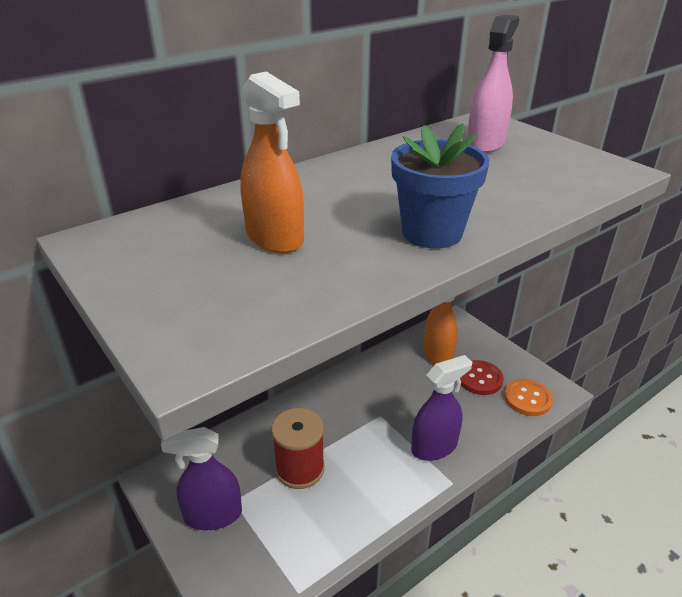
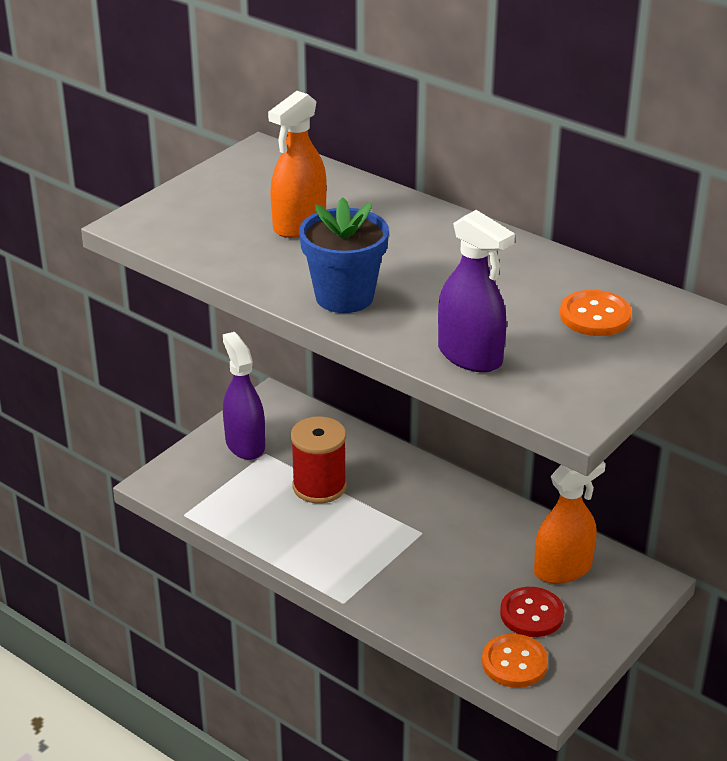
camera: 75 degrees right, 0 degrees up
purple spray bottle [411,355,472,461] -> purple spray bottle moved to [438,210,515,372]
pink spray bottle [467,15,519,153] -> orange button [560,290,632,336]

